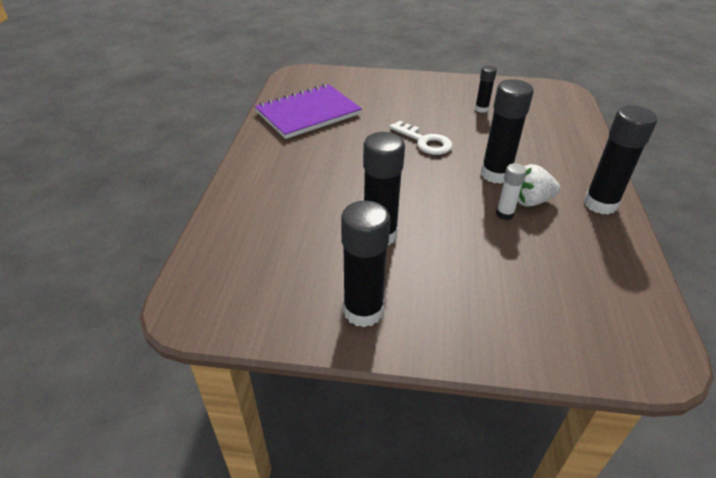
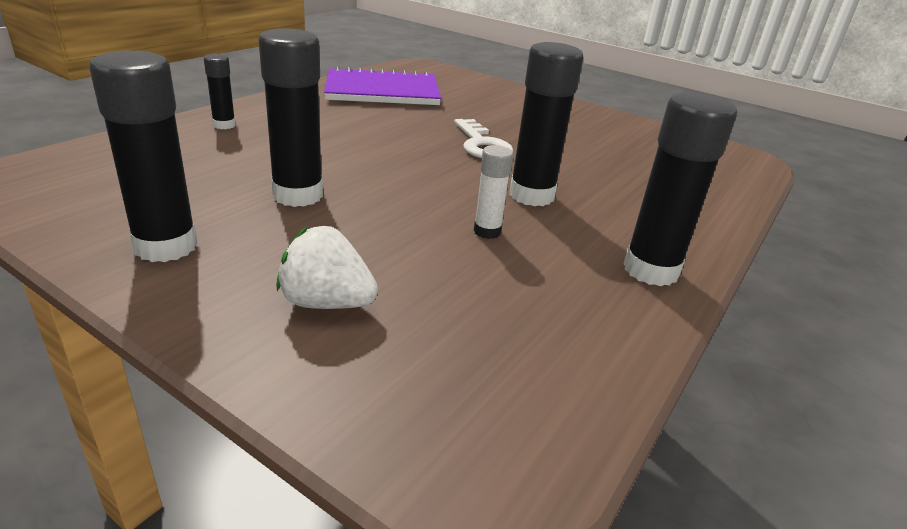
camera: 25 degrees right, 10 degrees down
black glue stick [475,66,497,113] -> black glue stick moved to [204,54,236,129]
white strawberry [518,164,560,207] -> white strawberry moved to [276,226,378,309]

